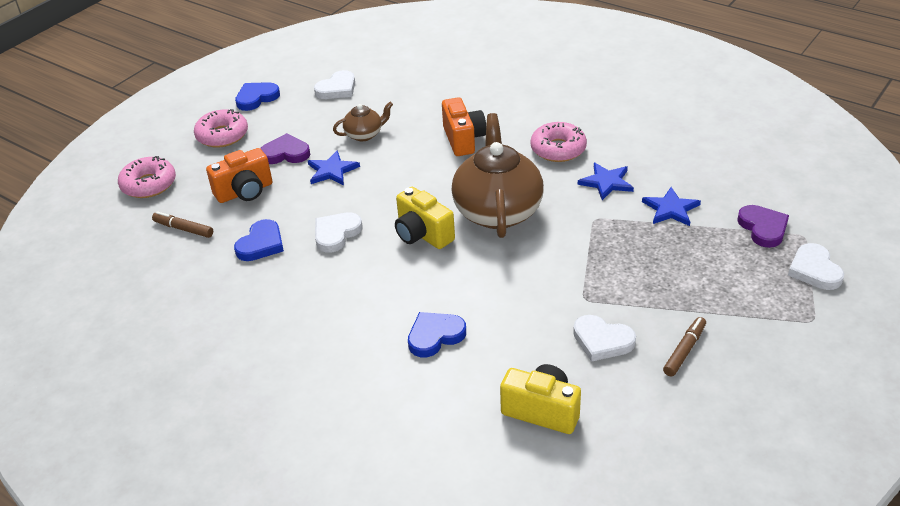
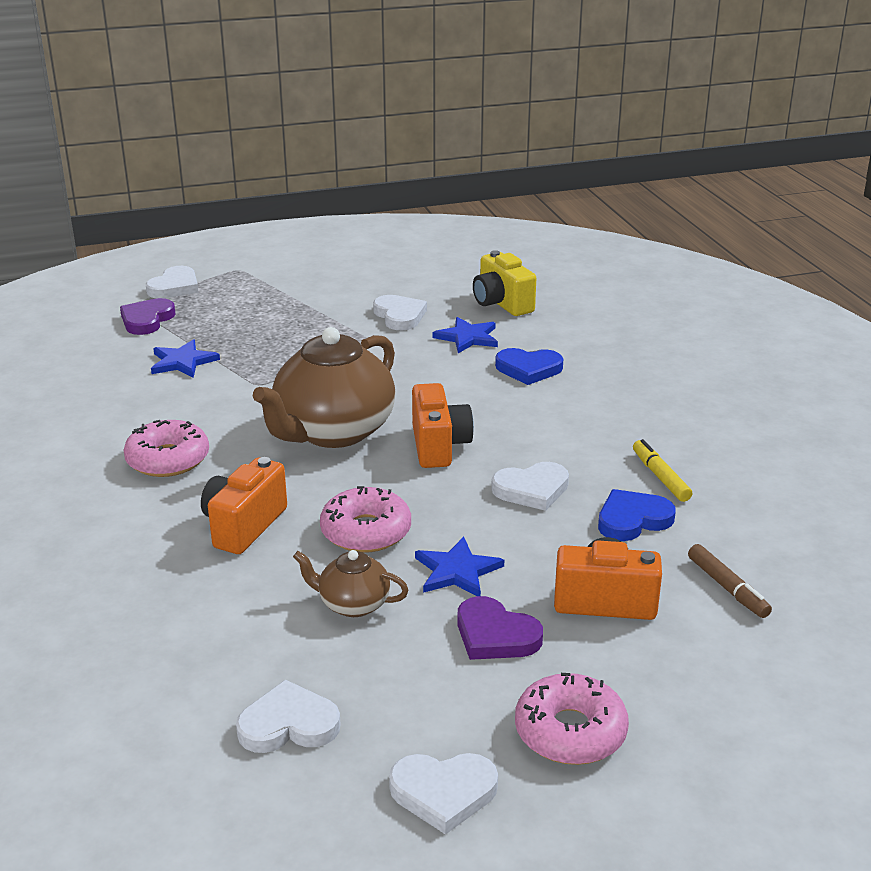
camera: 145 degrees left, 10 degrees down
pink donut [118,156,176,198] -> pink donut moved to [320,486,411,553]
blue heart [235,82,280,111] -> white heart [389,753,498,835]
yellow camera [395,187,455,249] -> orange camera [412,383,474,468]
blue star [578,163,634,200] -> blue star moved to [433,317,498,353]
brown marker [663,317,706,376] -> none
none -> yellow marker [633,439,692,502]

